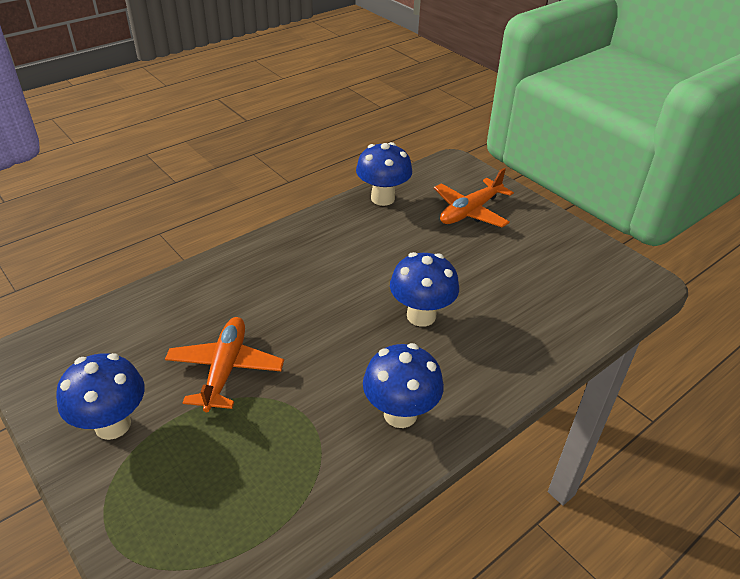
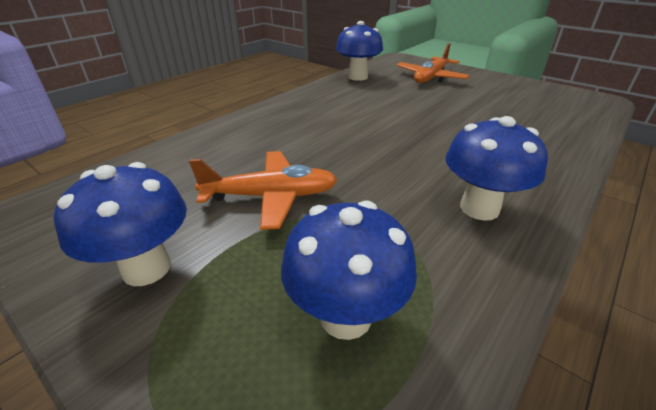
camera: 10 degrees left, 5 degrees down
orange plane [165,317,284,412] -> orange plane turned 90 degrees clockwise [189,151,337,230]
blue mushroom [390,252,459,327] -> blue mushroom moved to [281,200,417,340]

